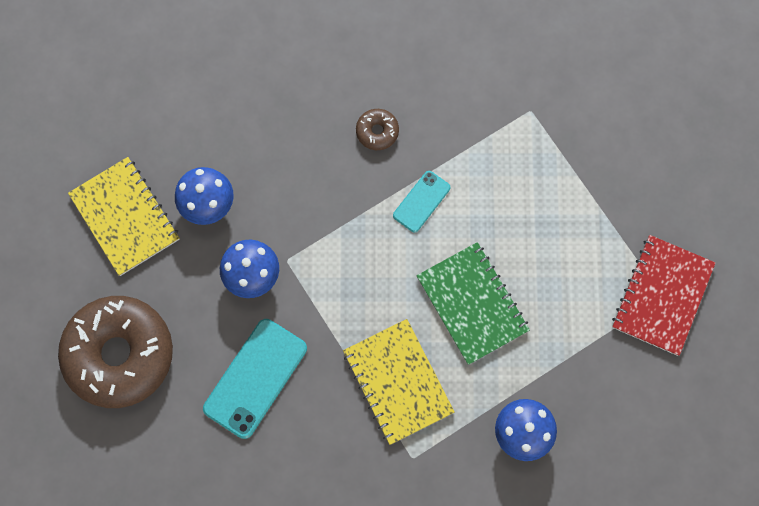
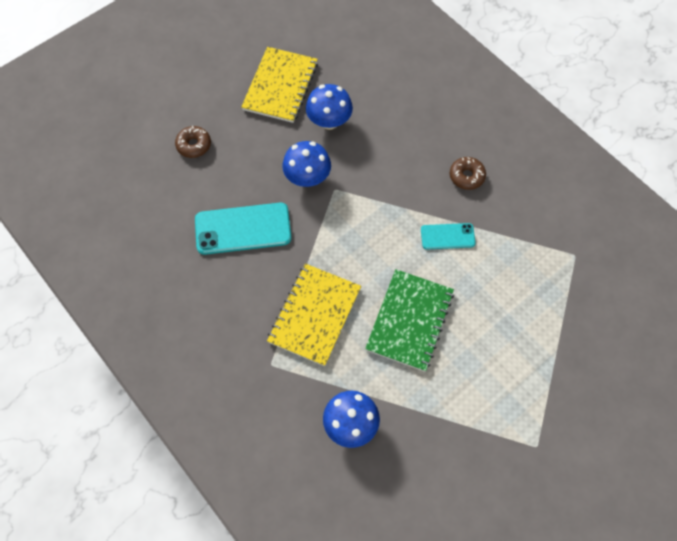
camera: 50 degrees right, 10 degrees down
brown donut [58,296,173,408] -> brown donut [175,126,211,158], size x0.41
red notebook [612,235,715,356] -> none

